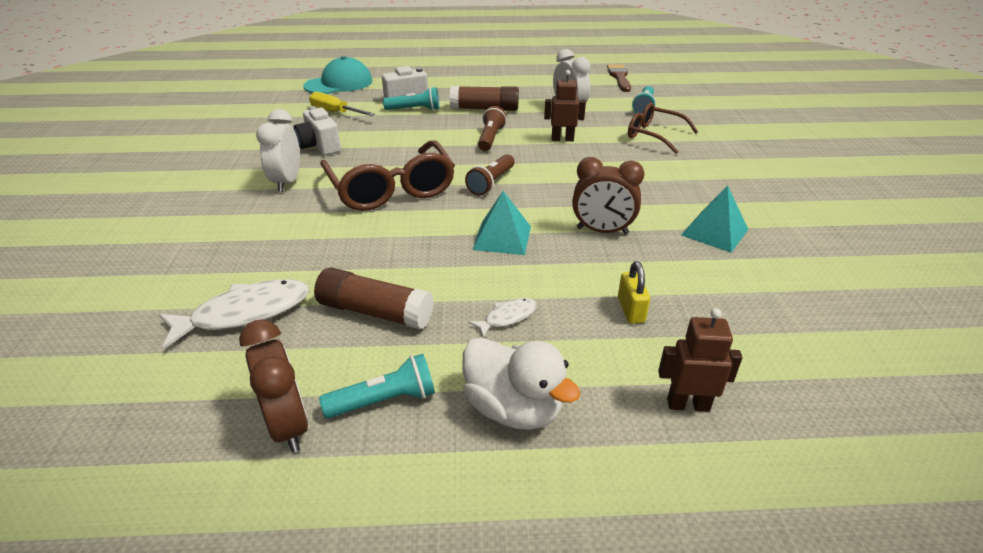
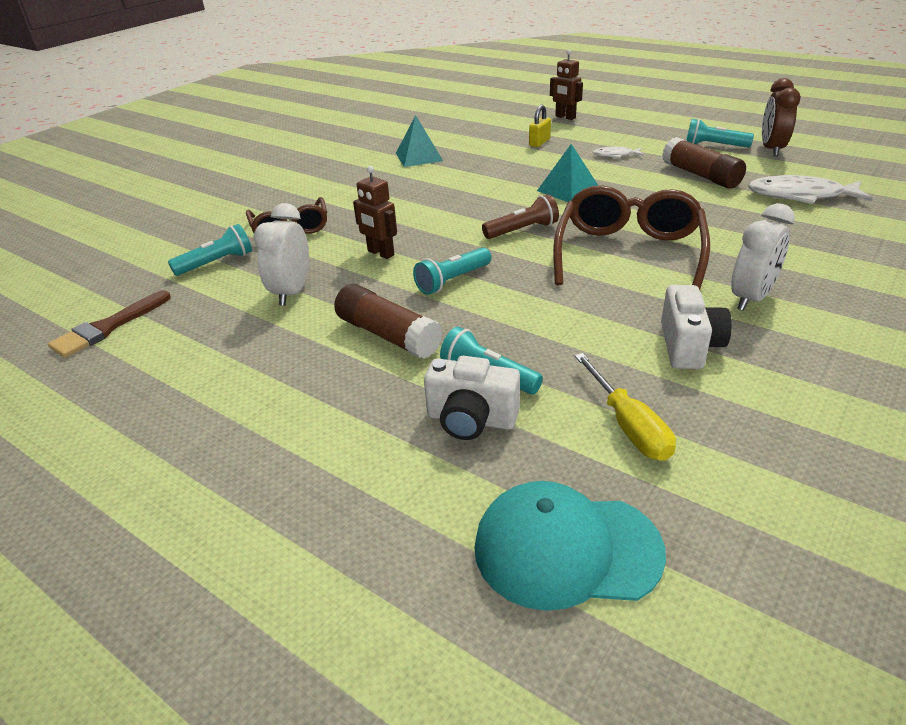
camera: 140 degrees left, 0 degrees up
white duck [462,337,581,430] -> none
brown flashlight [478,106,507,151] -> turquoise flashlight [413,247,491,295]
brown clock [572,157,644,234] -> none

